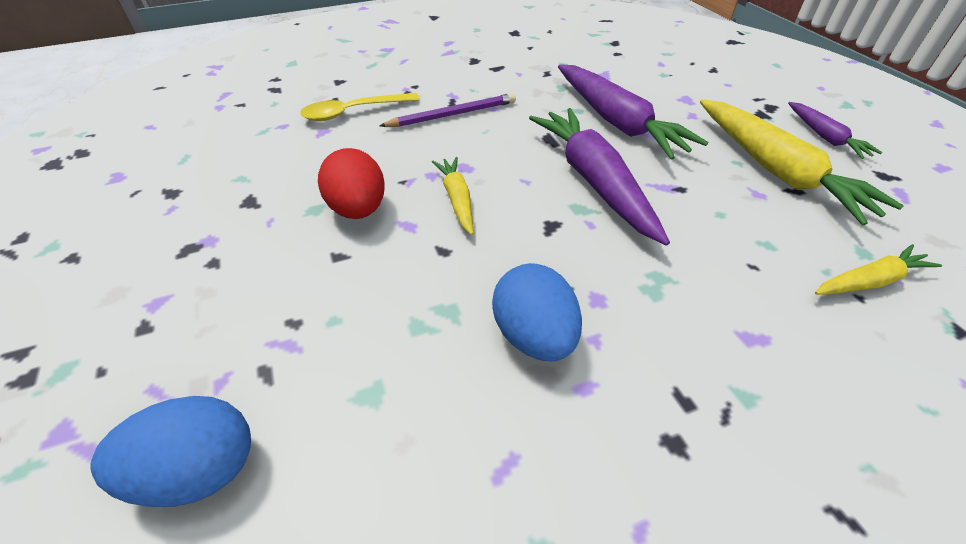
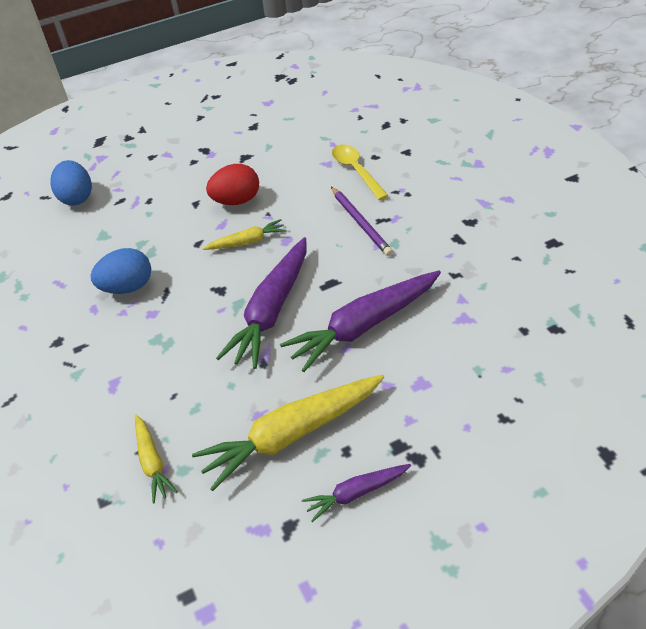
camera: 90 degrees right, 0 degrees up
purple carrot [529,108,670,246] -> purple carrot turned 135 degrees clockwise [216,237,307,369]

